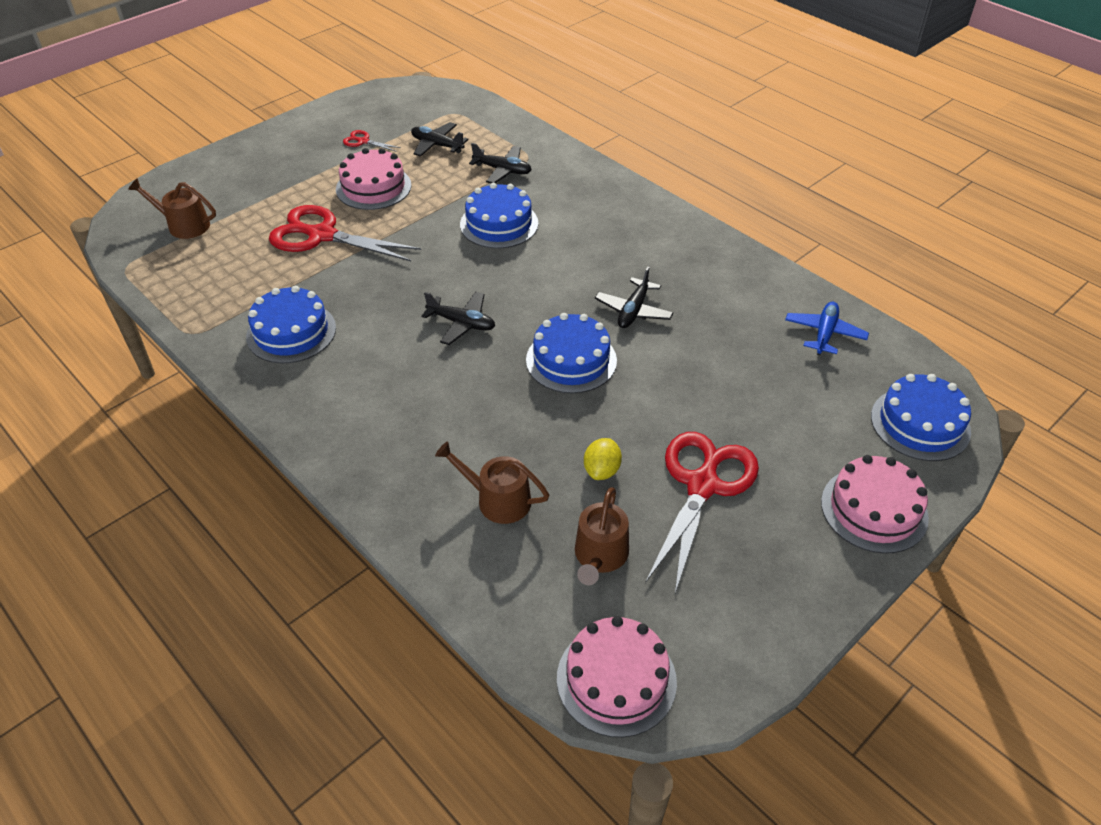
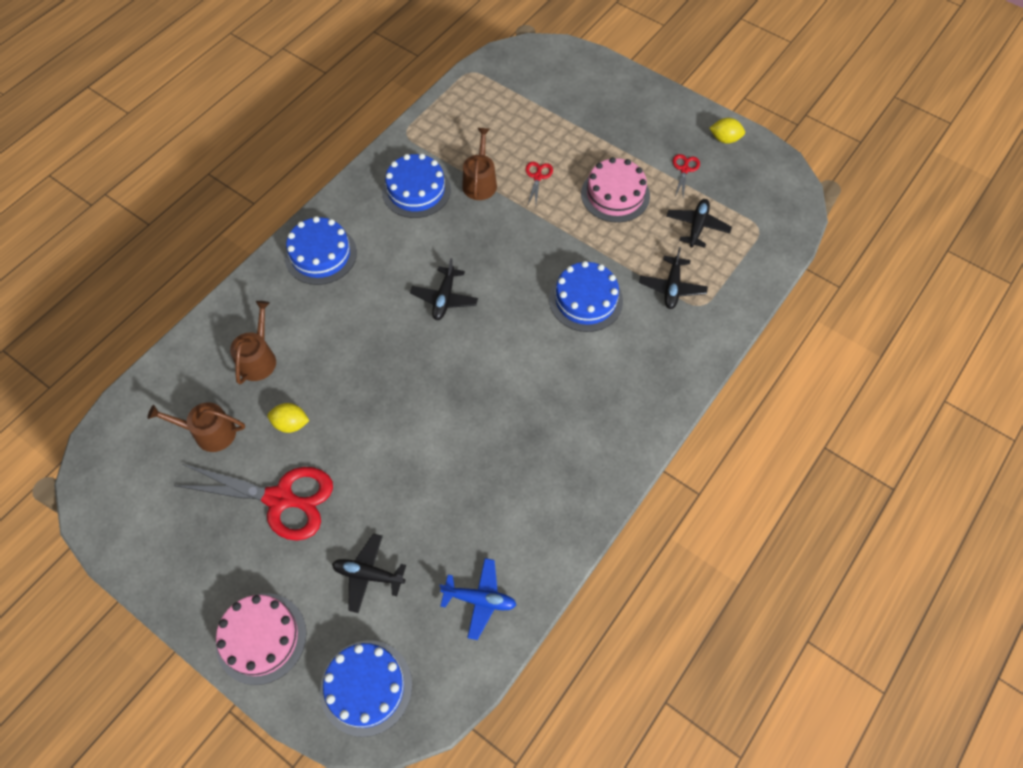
camera: 80 degrees right, 15 degrees up
brown watering can [128,178,216,239] -> brown watering can moved to [462,128,497,200]
red scissors [269,205,421,261] -> red scissors [526,162,553,204], size x0.44
blue cake [526,313,617,393] -> blue cake moved to [285,216,357,285]
pink cake [557,616,677,738] -> none
black plane [595,267,673,328] -> black plane moved to [332,534,406,613]
none -> yellow lemon [709,118,745,144]

